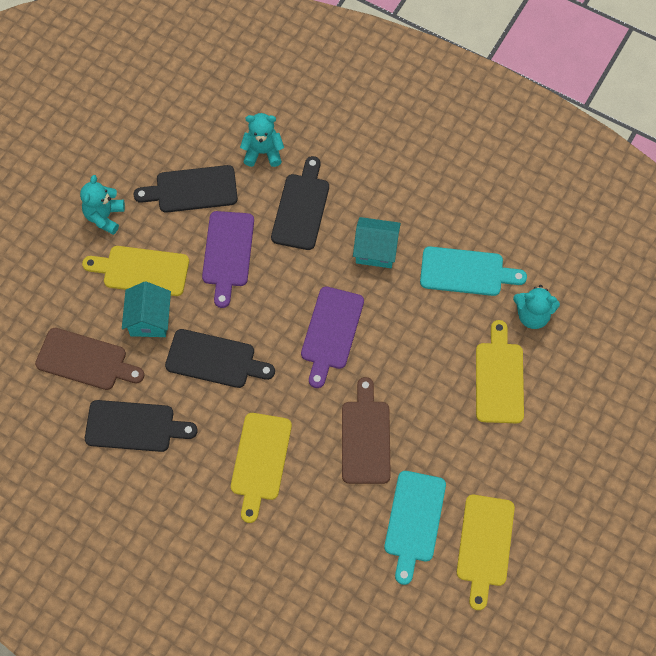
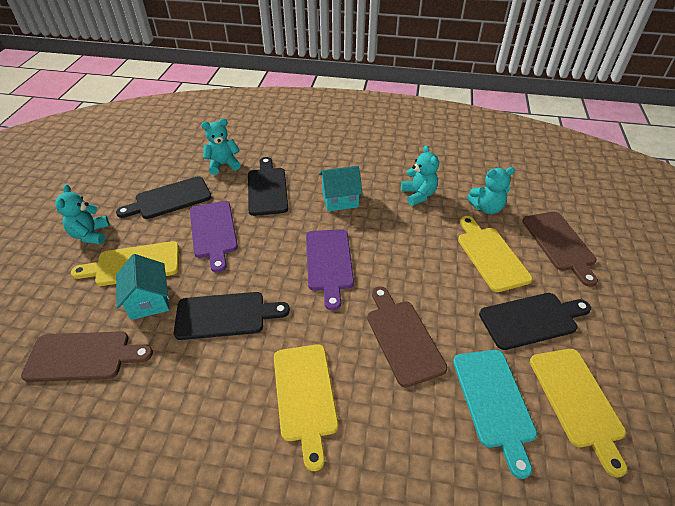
camera: 20 degrees left, 20 degrees down
black cutting board [85,400,198,452] -> black cutting board moved to [479,293,591,350]
turquoise cutting board [420,246,527,296] -> turquoise teddy bear [401,145,439,206]
none -> brown cutting board [522,211,598,287]

